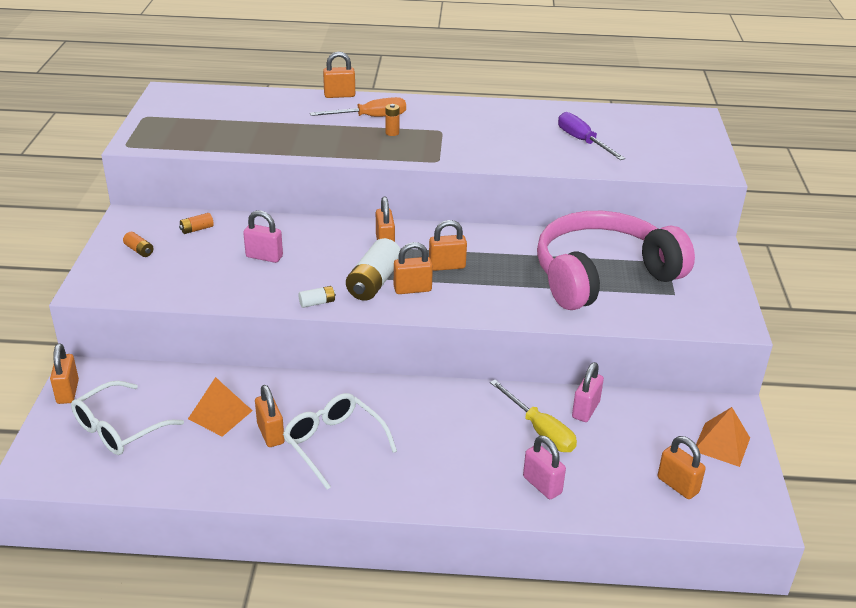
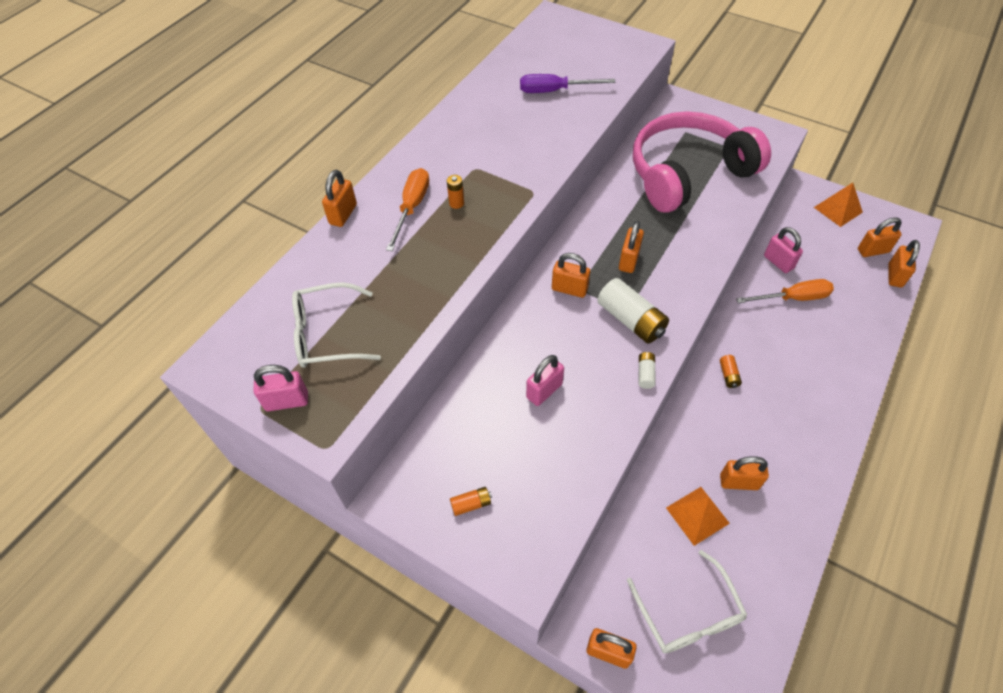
camera: 60 degrees left, 20 degrees up
orange battery [179,213,214,234] -> orange battery moved to [720,355,742,388]
white glasses [283,393,397,490] -> white glasses moved to [292,282,381,368]
orange padlock [394,242,433,294] -> orange padlock moved to [888,240,920,288]
yellow screwdriver [490,380,577,452] -> orange screwdriver [736,279,834,303]
pink padlock [523,435,566,499] -> pink padlock moved to [254,365,308,411]
pink headphones [537,211,695,310] -> pink headphones turned 60 degrees clockwise [633,111,771,213]

